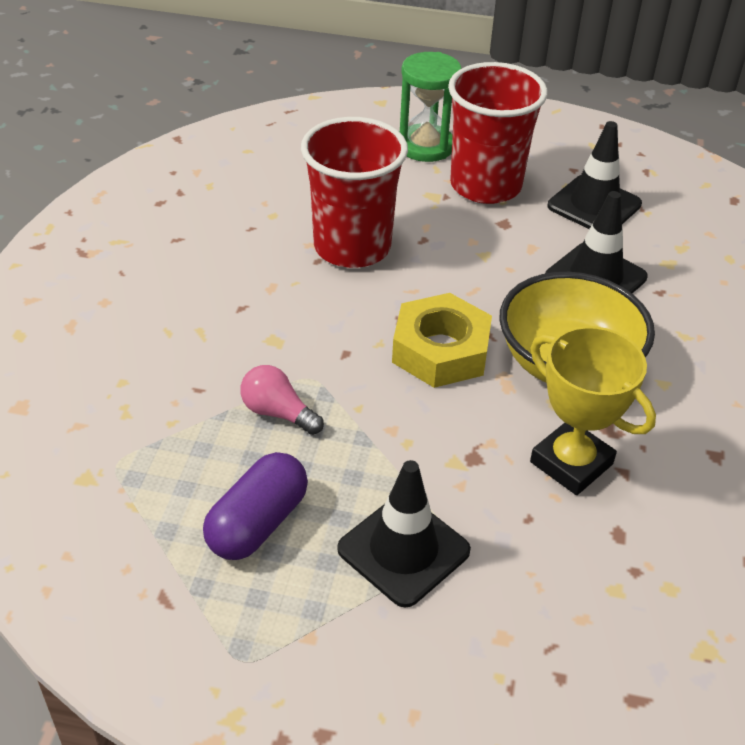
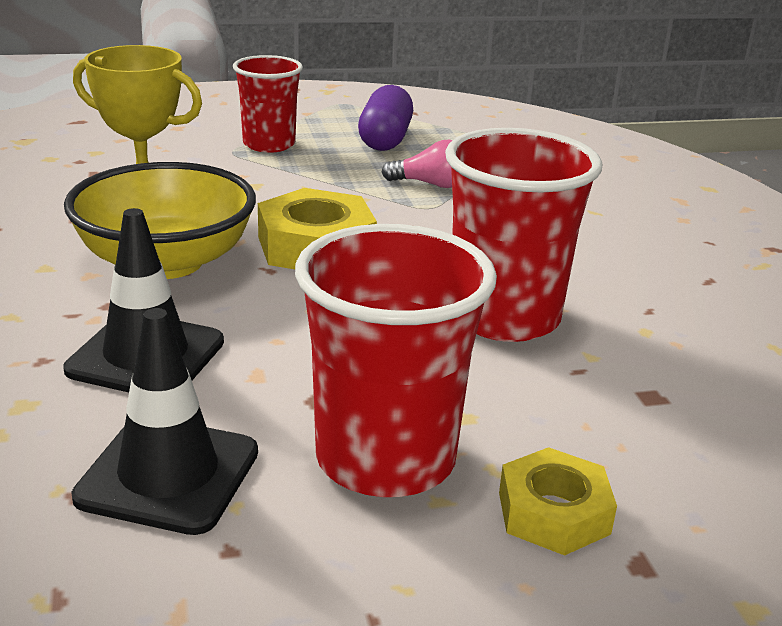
camera: 155 degrees right, 15 degrees down
black traffic cone [337,460,471,608] -> red cup [233,55,303,153]
green hourglass [400,52,462,162] -> yellow nut [499,447,617,556]

